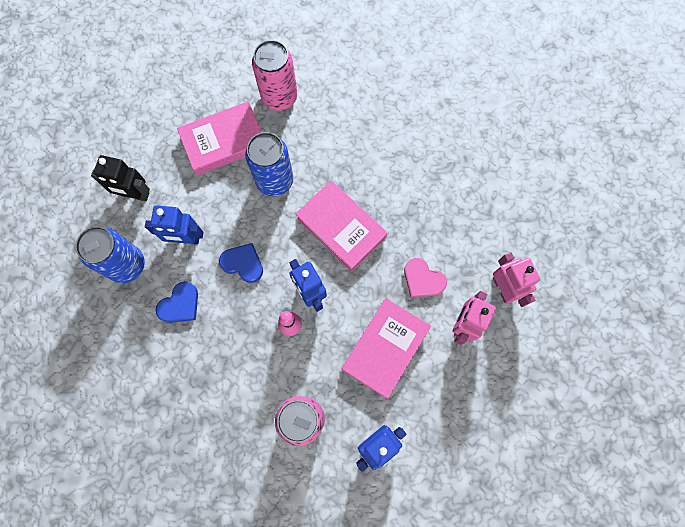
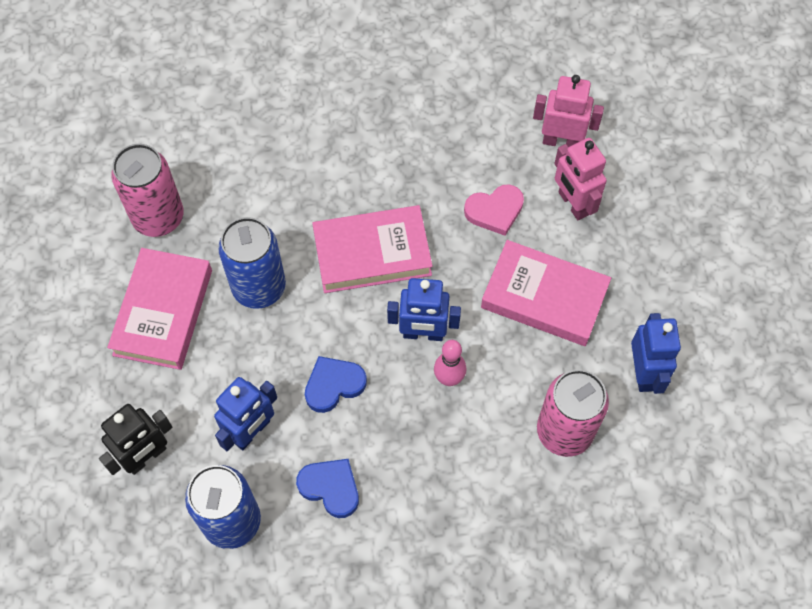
camera: 55 degrees left, 10 degrees down
blue heart [156,282,198,323] -> blue heart turned 45 degrees counterclockwise [296,459,359,518]
pink book [342,298,431,399] -> pink book turned 45 degrees counterclockwise [481,240,611,346]

